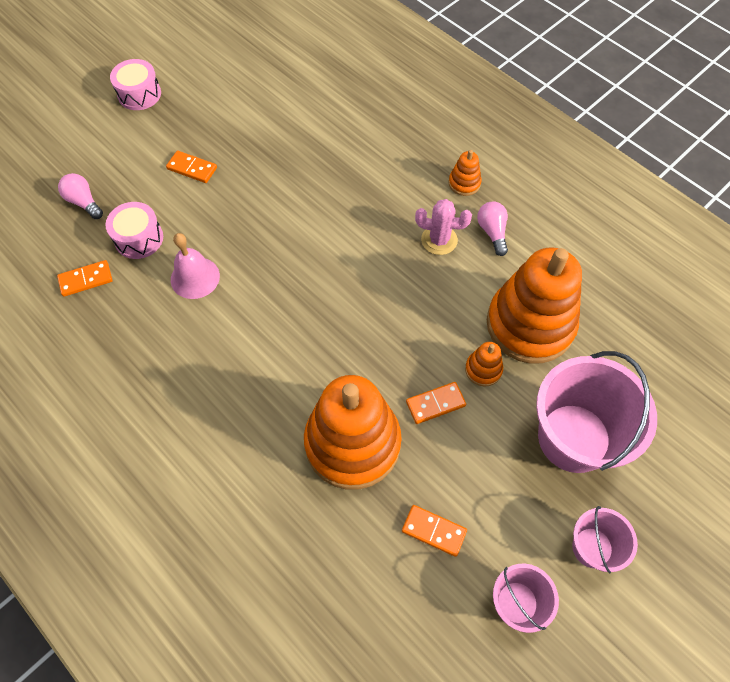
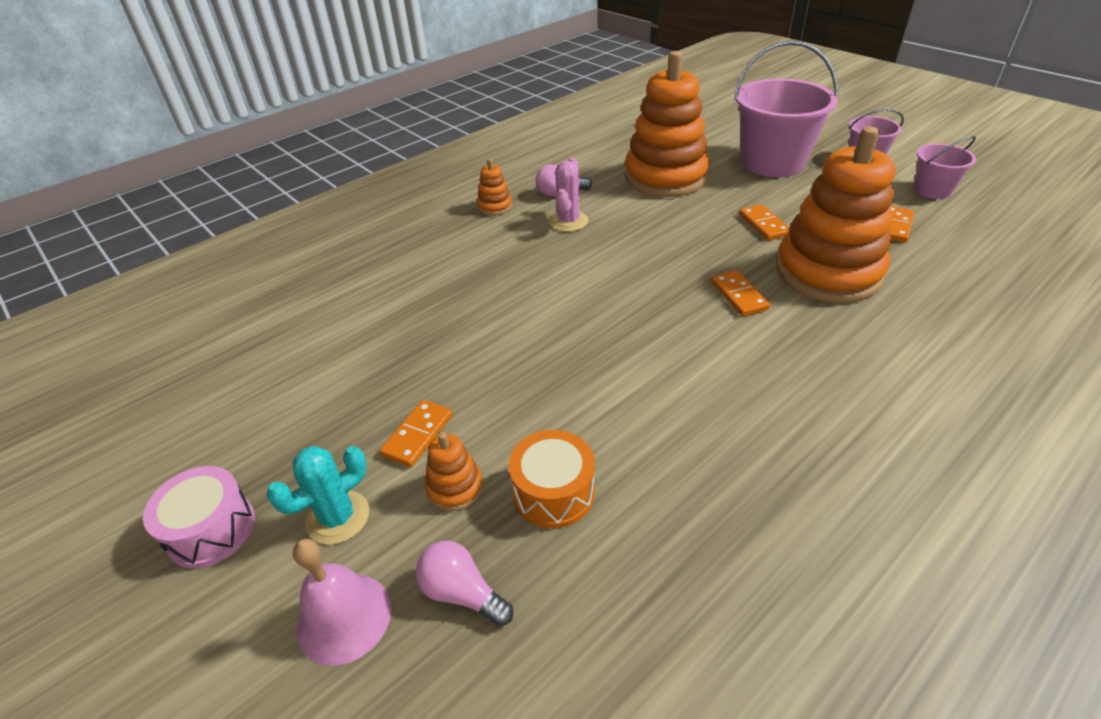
camera: 85 degrees left, 20 degrees down
orange domino [57,260,113,297] -> orange domino moved to [711,270,770,316]
pink light bulb [58,173,103,219] -> pink light bulb turned 75 degrees clockwise [416,541,513,627]
pink drum [105,202,163,259] -> orange drum [509,430,595,528]
pink bell [171,233,220,299] -> pink bell moved to [293,539,391,666]
orange stacking toy [465,342,503,386] -> orange stacking toy moved to [425,432,483,511]
none -> turquoise cactus [266,446,370,545]

